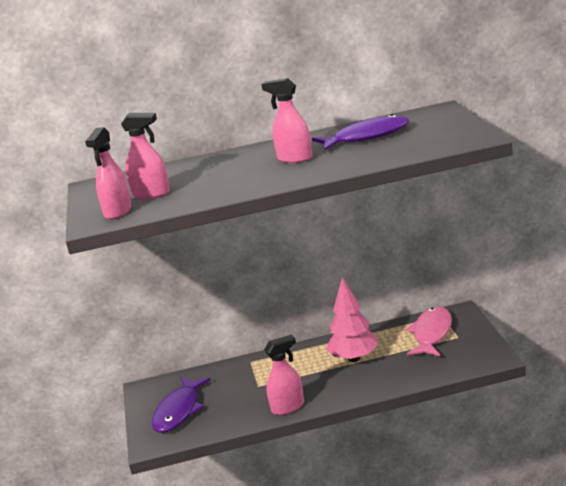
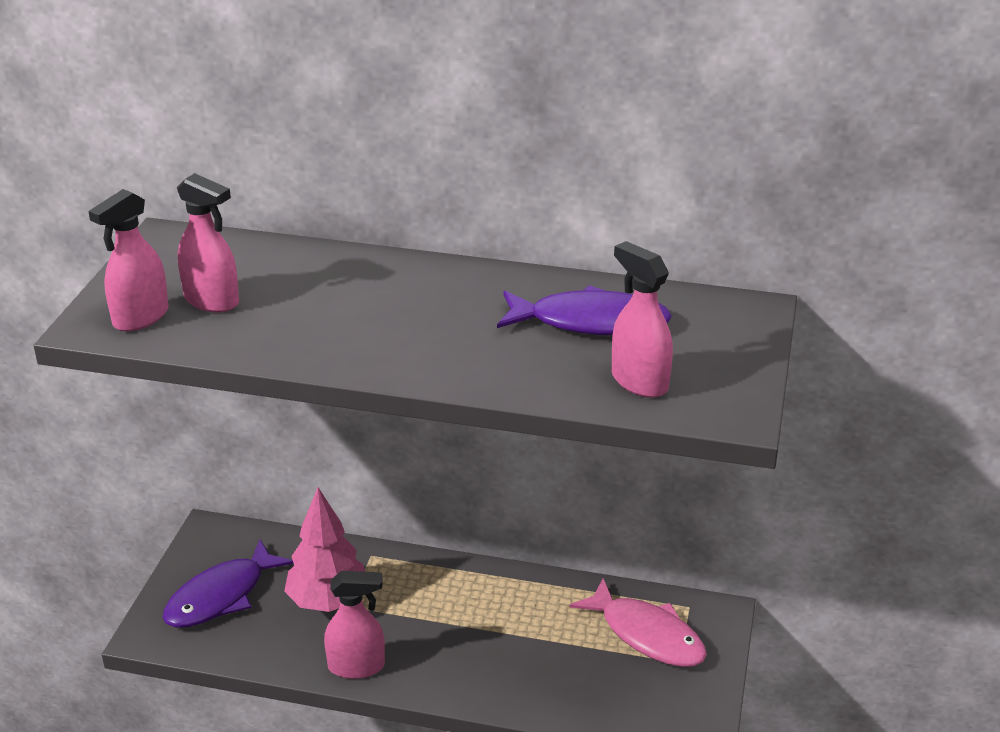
camera: 20 degrees right, 10 degrees up
pink spray bottle [262,78,312,163] -> pink spray bottle moved to [612,241,673,398]
pink tree [326,277,378,362] -> pink tree moved to [284,488,365,612]
pink fish [405,306,452,356] -> pink fish turned 90 degrees clockwise [569,578,707,667]

